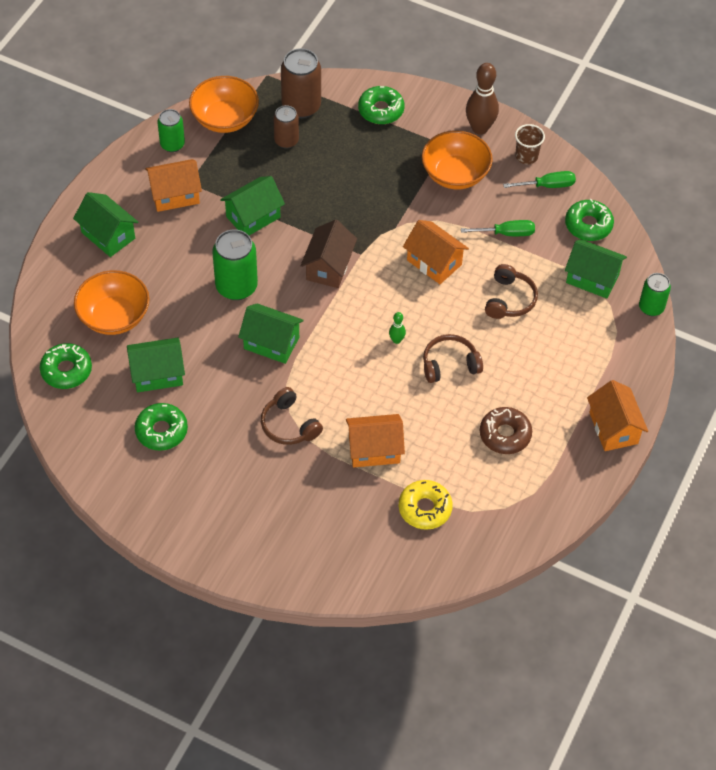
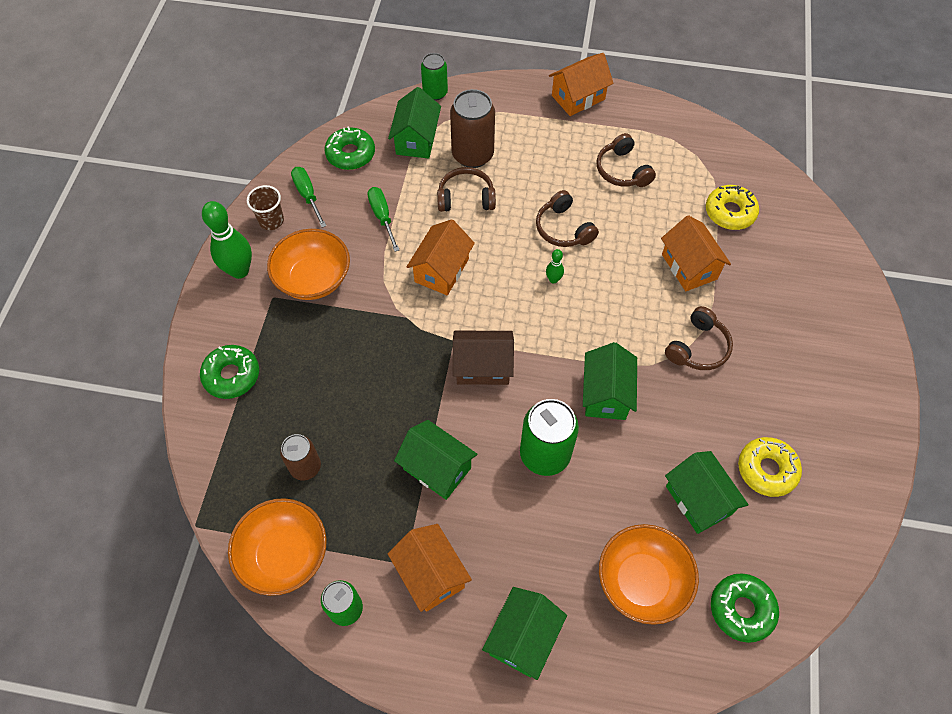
camera: 105 degrees left, 5 degrees up
green donut [135,403,188,451] -> yellow donut [738,437,802,497]
brown can [281,48,321,118] -> brown can moved to [450,89,495,168]
brown bowling pin [466,63,499,135] -> green bowling pin [202,201,252,279]
brown donut [480,407,532,454] -> brown headphones [596,133,656,187]

